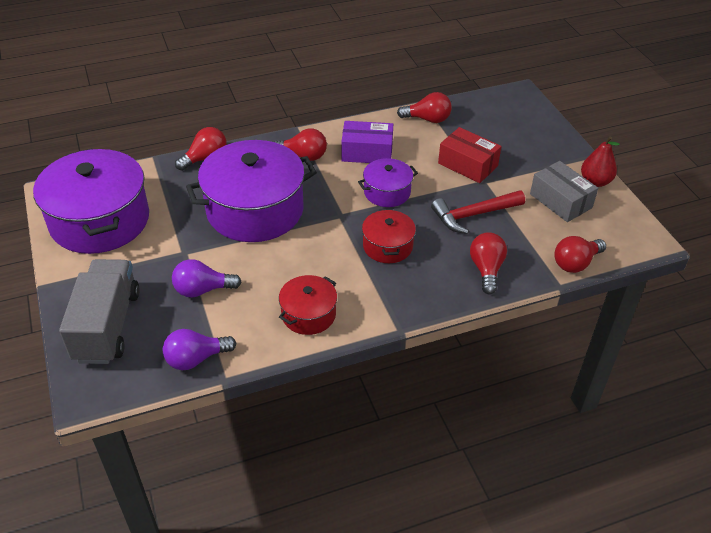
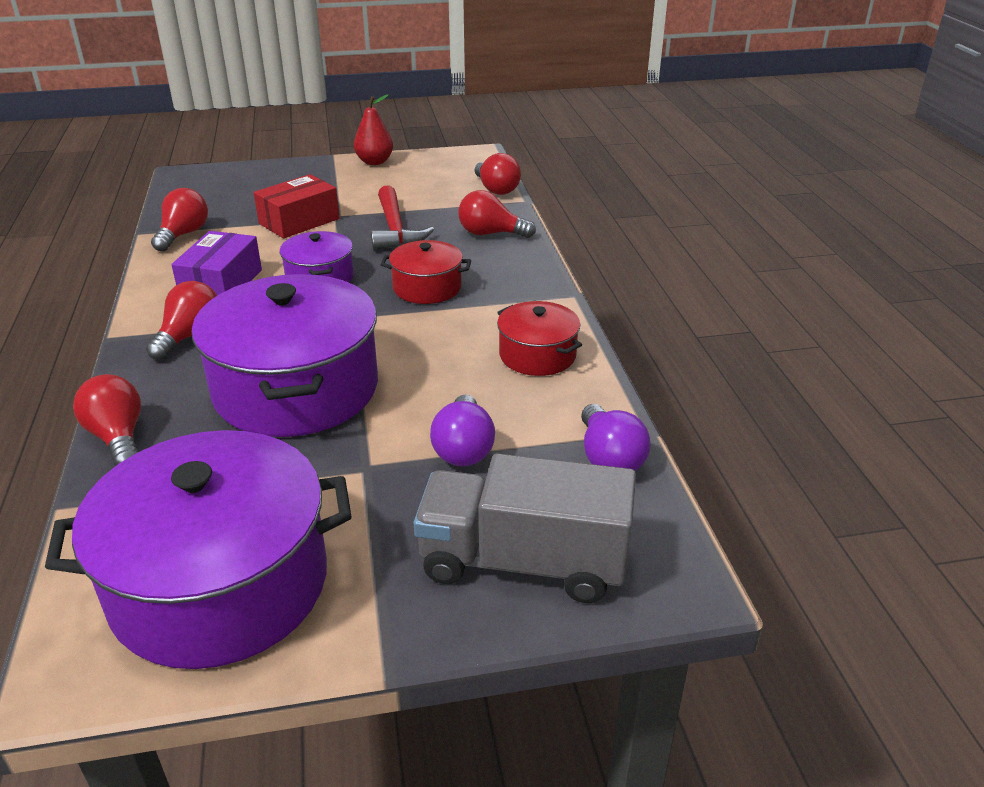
camera: 80 degrees left, 10 degrees down
grey box [530,161,598,222] -> none

